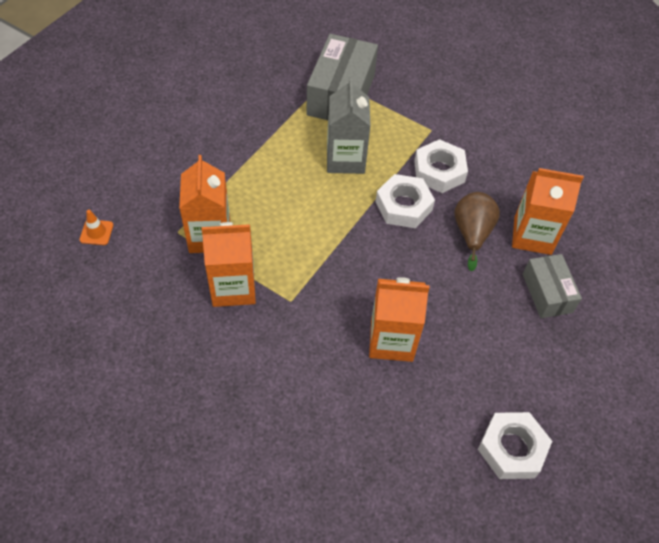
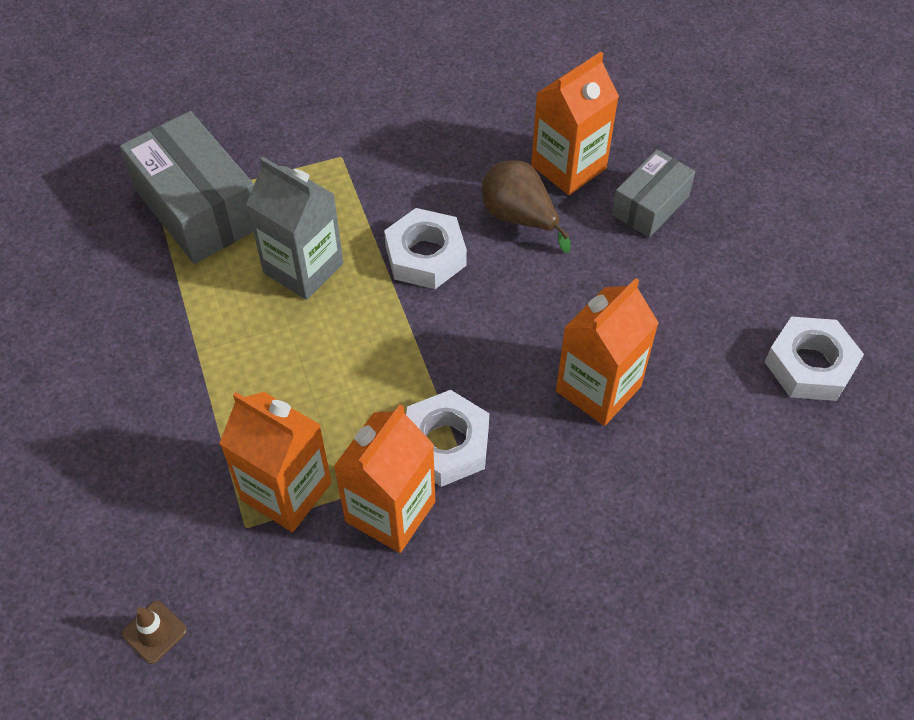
camera: 50 degrees left, 0 degrees up
orange traffic cone [80,210,113,245] -> brown traffic cone [122,601,187,664]
white nut [414,139,468,193] -> white nut moved to [406,390,489,487]
grey box [523,254,582,318] -> grey box turned 75 degrees counterclockwise [612,149,695,238]

